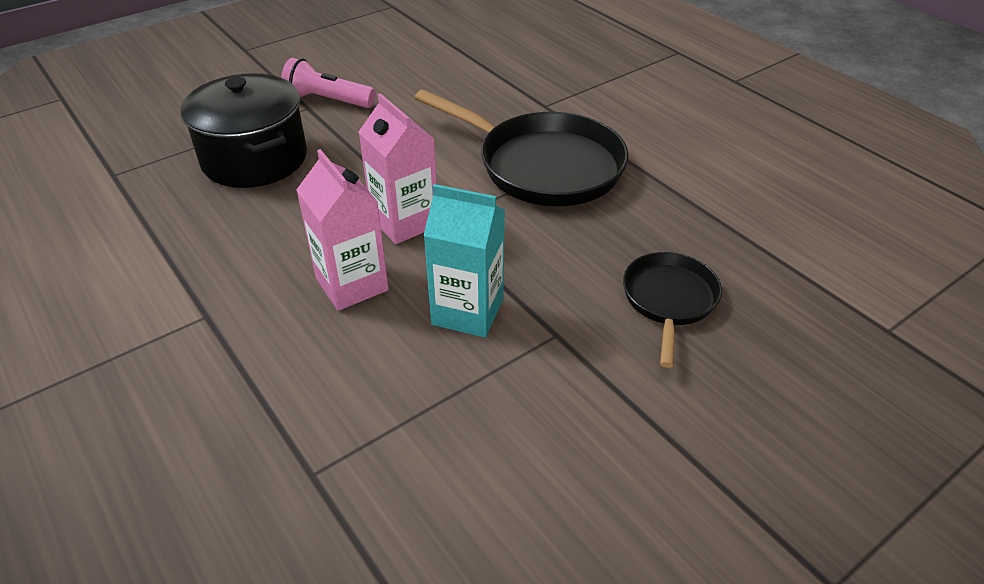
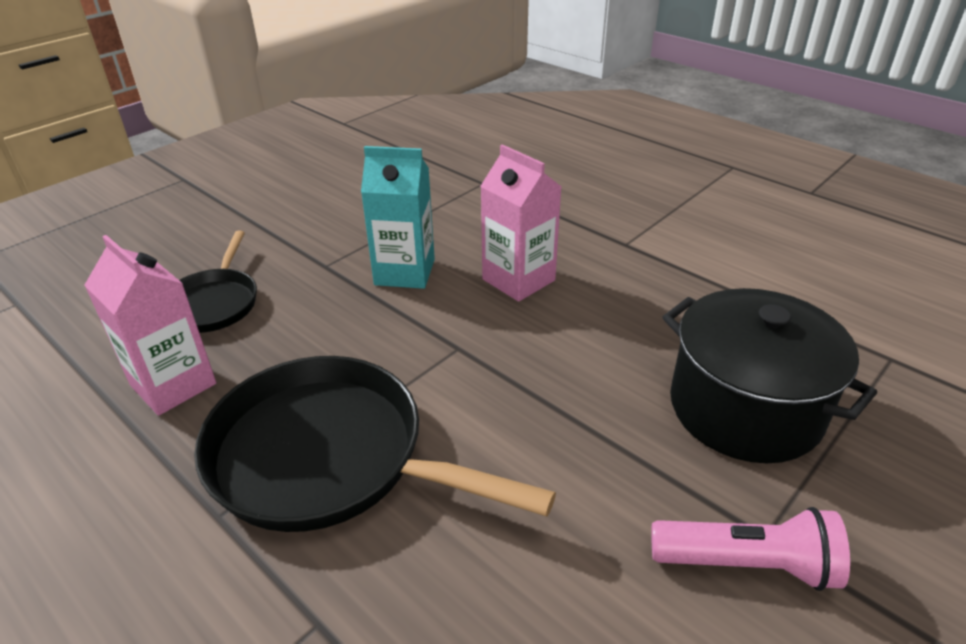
camera: 170 degrees right, 5 degrees down
pink carton [359,93,437,244] -> pink carton moved to [84,235,216,416]

